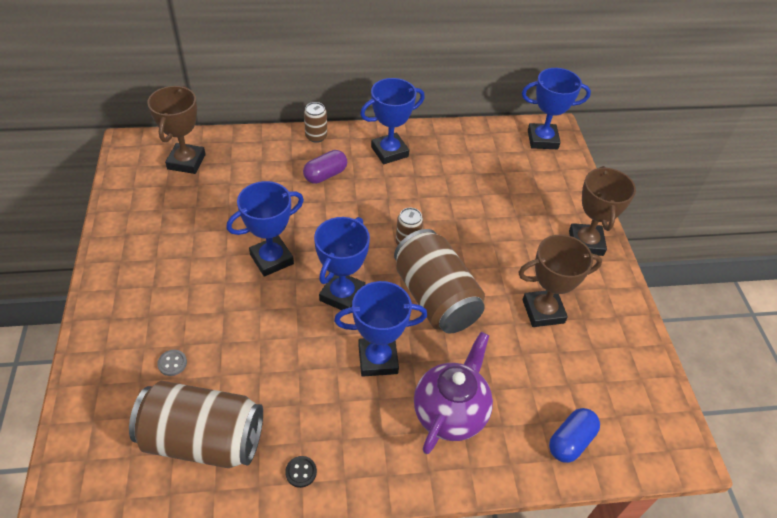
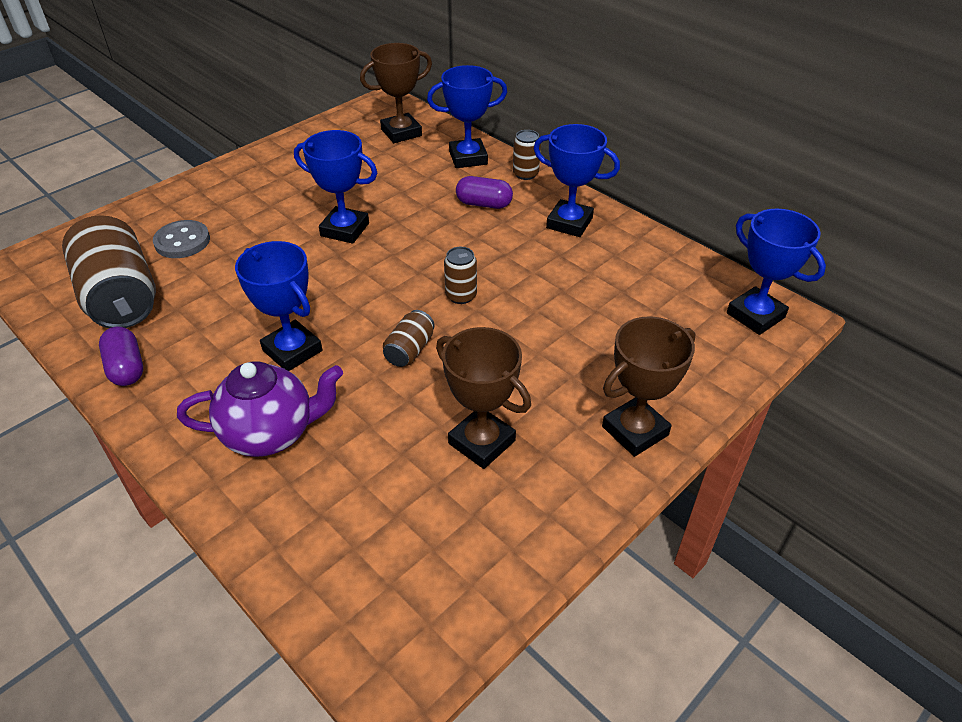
camera: 55 degrees right, 5 degrees down
grey button [157,350,187,376] -> grey button [153,220,210,258], size x1.90
black button [285,456,317,488] -> purple capsule [99,326,143,386]
blue trophy [314,217,370,310] -> blue trophy moved to [427,65,507,168]
brown can [394,229,485,333] -> brown can [383,310,434,367], size x0.46
blue capsule [549,408,600,463] -> none

